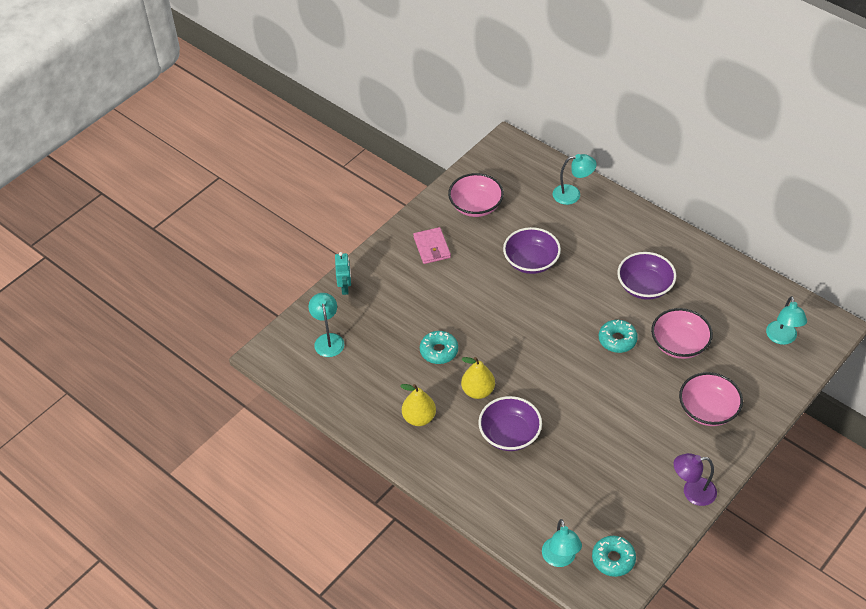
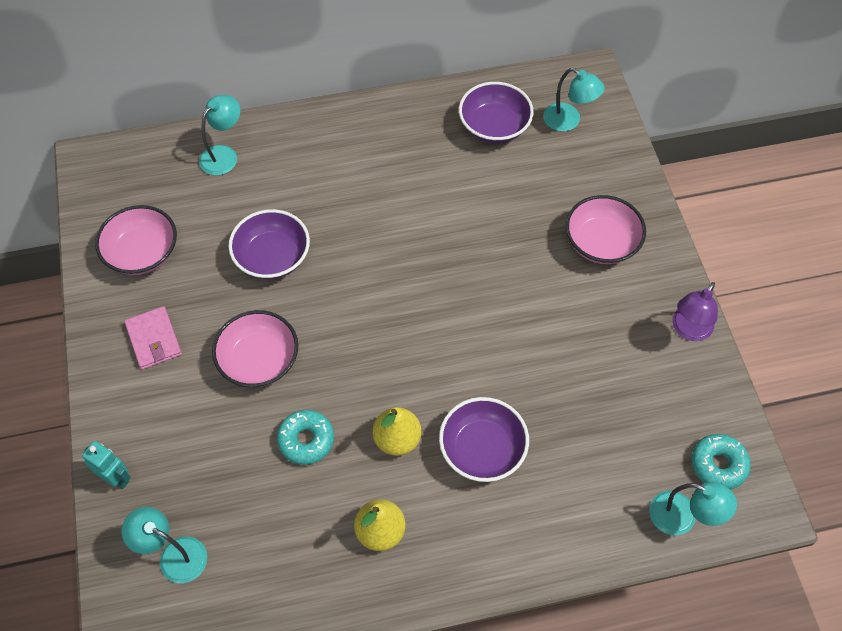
camera: 55 degrees left, 10 degrees up
pink wallet [413,227,451,264] -> pink wallet turned 45 degrees clockwise [124,306,182,370]
turquoise donut [599,320,638,353] -> none
purple bowl [617,252,676,300] -> purple bowl moved to [459,82,534,143]
pink bowl [651,308,713,359] -> pink bowl moved to [212,310,298,387]

